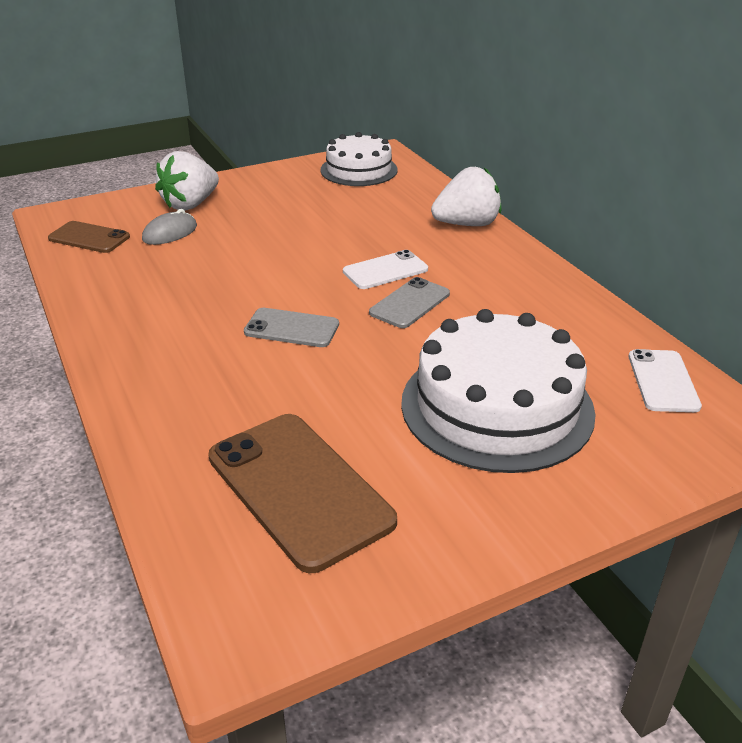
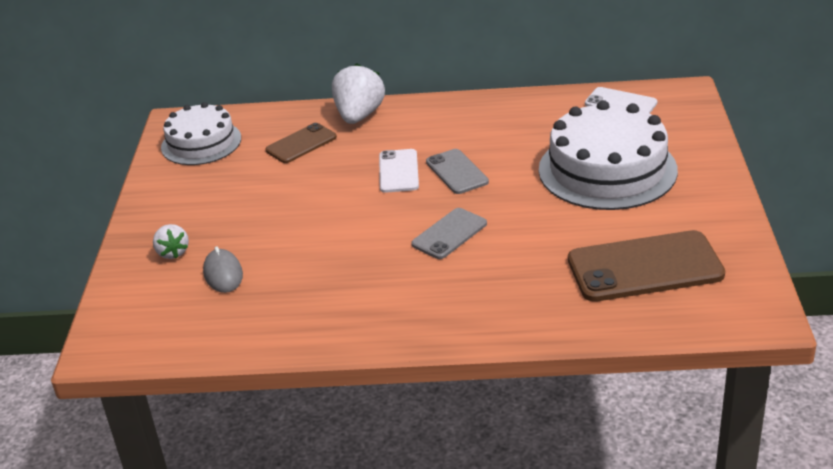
camera: 60 degrees left, 0 degrees up
brown phone [48,221,130,253] -> brown phone moved to [265,123,337,163]
white strawberry [155,151,219,210] -> white strawberry [153,224,189,259], size x0.57

